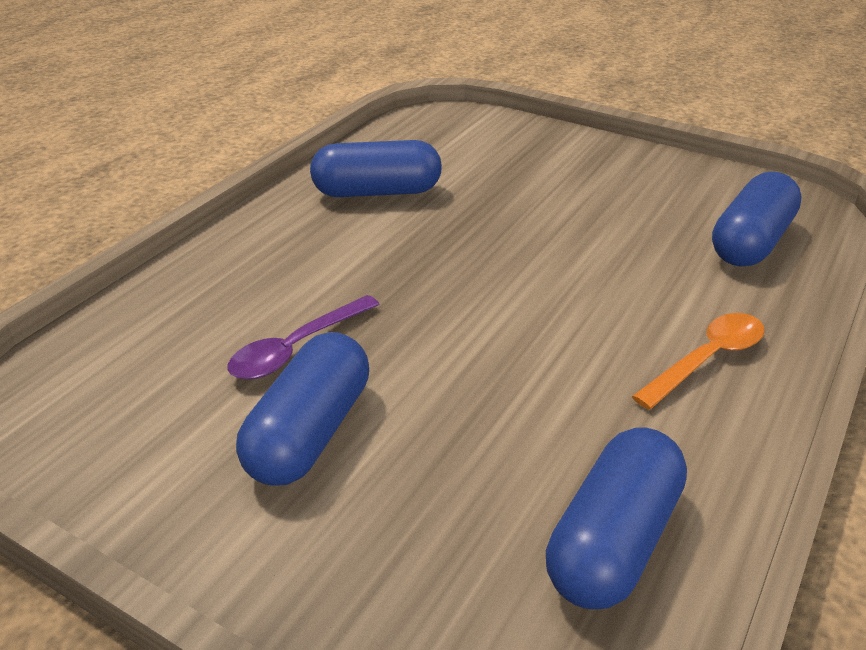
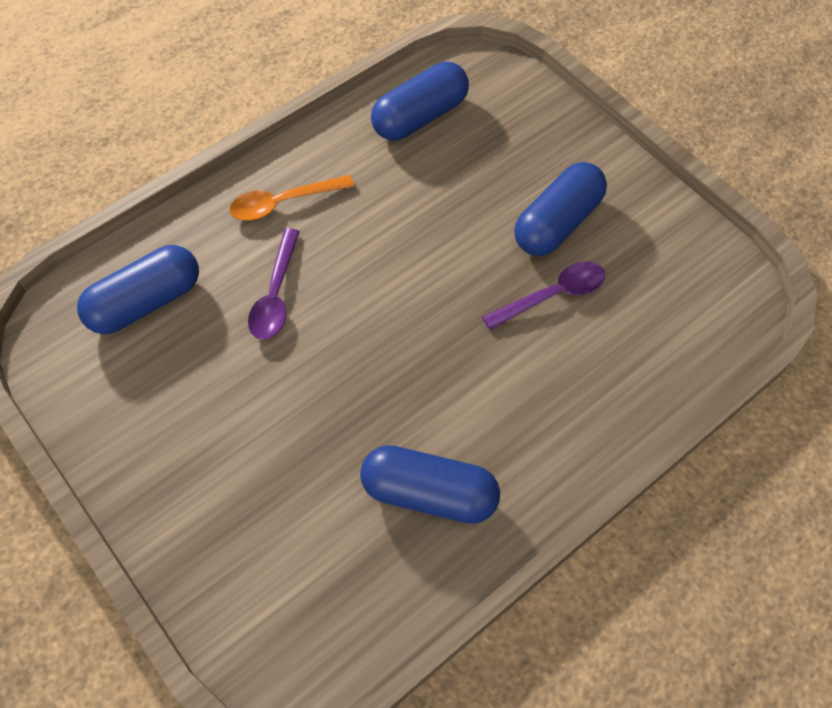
camera: 160 degrees left, 25 degrees up
none -> purple spoon [248,228,300,340]

